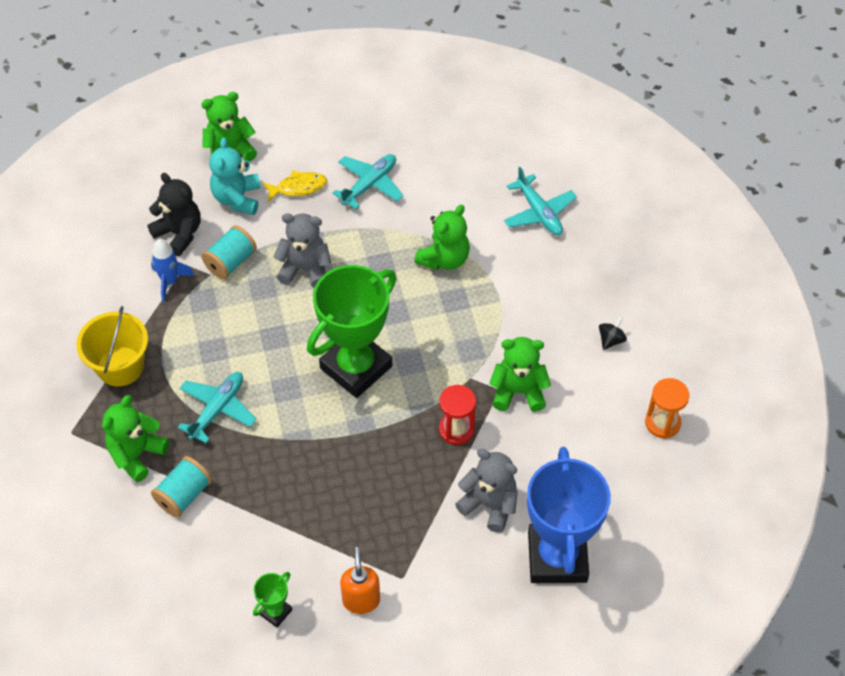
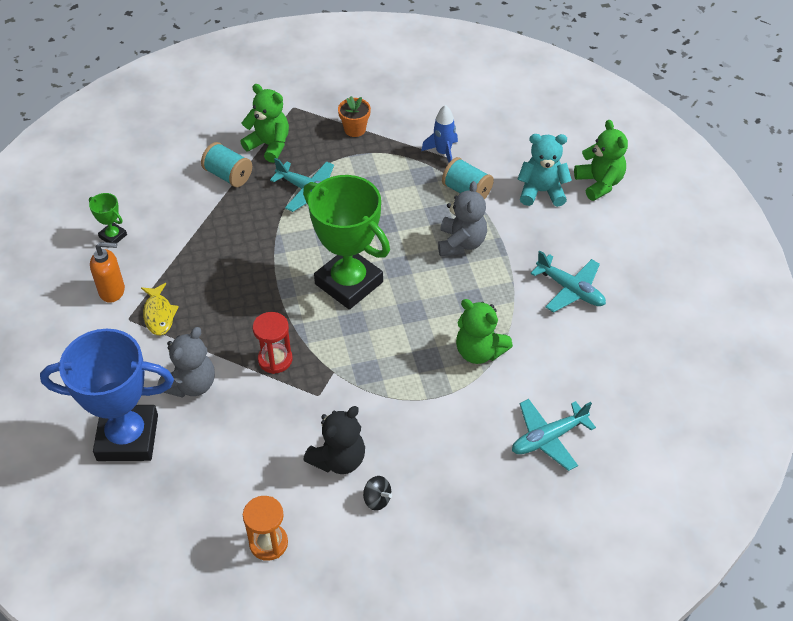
camera: 90 degrees right, 5 degrees down
yellow bucket [76,306,148,386] -> orange flower pot [338,96,371,137]
black teddy bear [147,173,200,256] -> black teddy bear moved to [303,406,365,474]
yellow fish [263,171,327,202] -> yellow fish moved to [141,283,179,335]
green teddy bear [489,337,551,412] -> none

